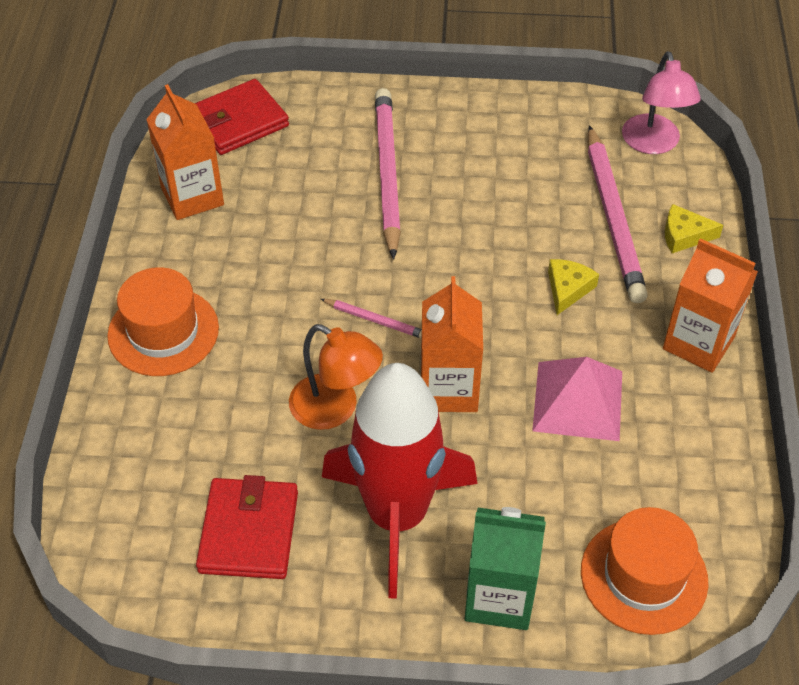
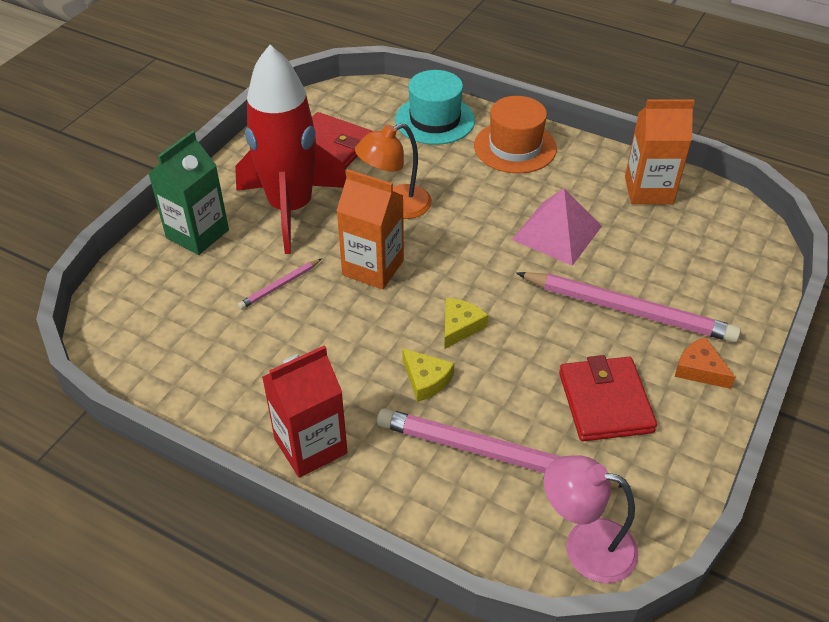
camera: 115 degrees right, 5 degrees down
red wallet [195,79,289,155] -> red wallet moved to [559,355,657,441]
pink pencil [321,299,422,338] -> pink pencil moved to [238,258,322,309]
pink pyramid [532,357,622,441] -> pink pyramid moved to [512,188,602,266]
orange hat [581,507,709,635] -> none
orange carton [663,238,758,373] -> red carton [262,345,348,478]
yellow cheese [665,204,723,253] -> yellow cheese moved to [444,298,488,349]
none -> turquoise hat [395,70,475,145]
none -> orange cheese [675,337,736,389]

